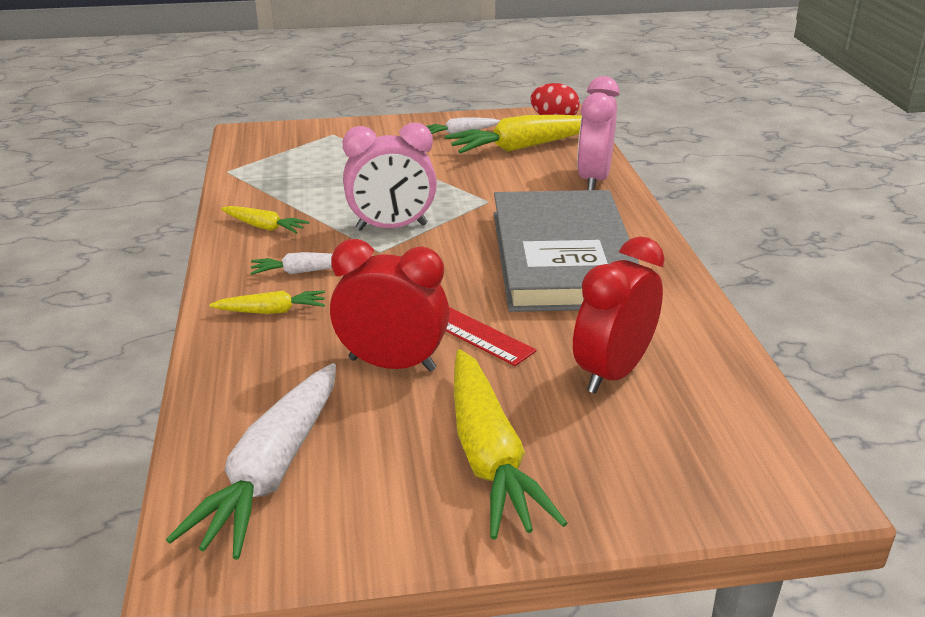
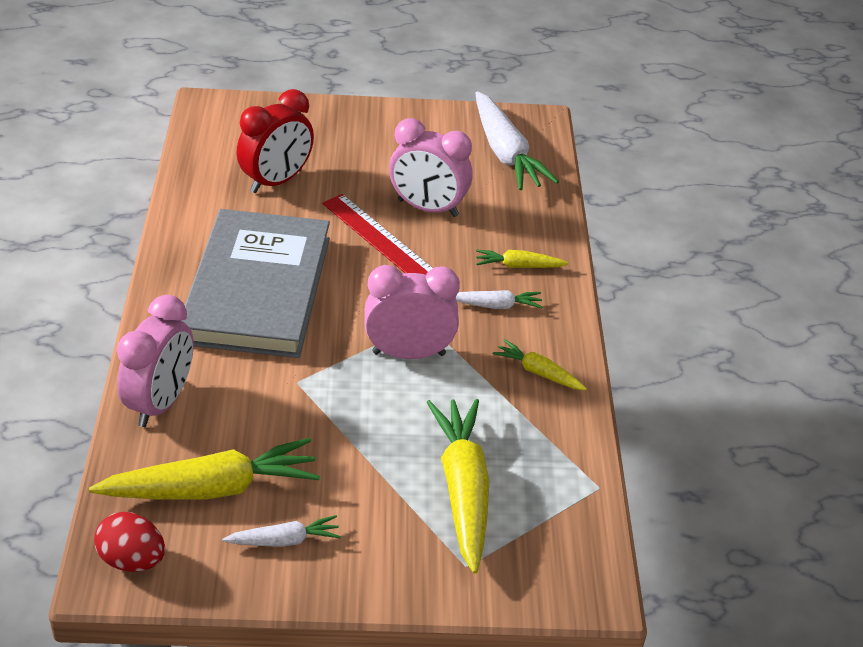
camera: 175 degrees left, 10 degrees up
white carrot [166,363,336,559] -> white carrot turned 135 degrees clockwise [476,91,559,190]
red clock [330,239,449,372] -> pink clock [389,118,473,217]
yellow carrot [454,349,567,539] -> yellow carrot moved to [427,399,489,574]

